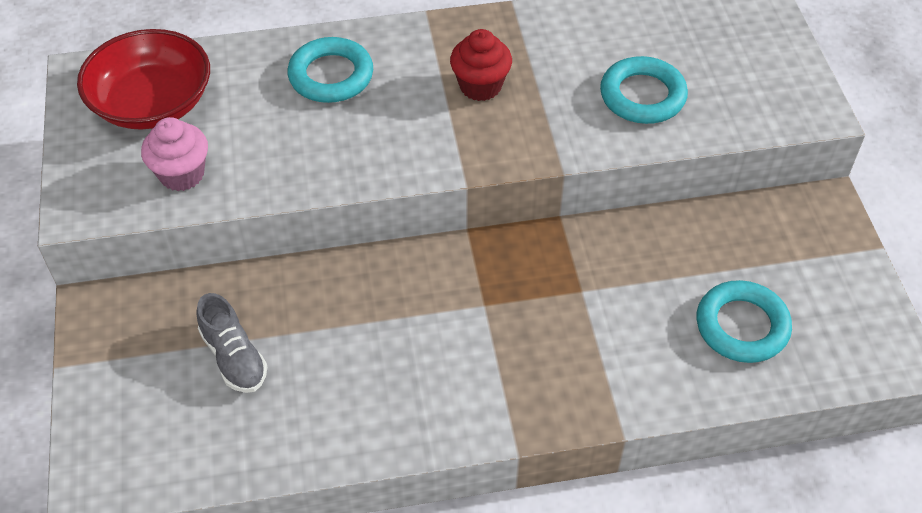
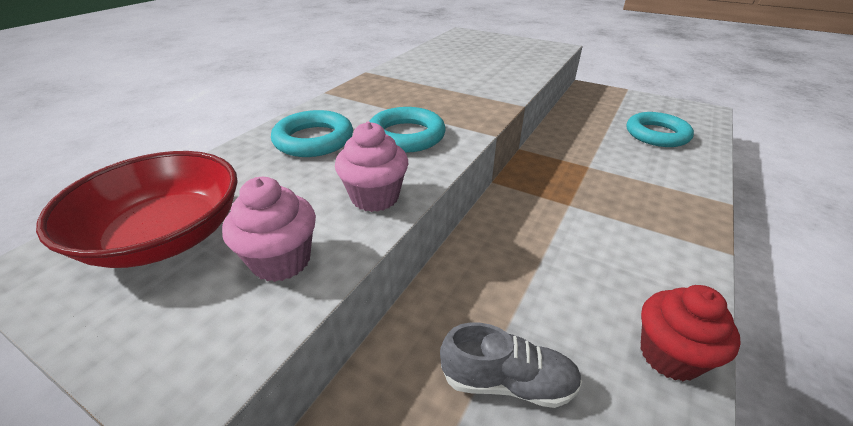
camera: 50 degrees left, 15 degrees down
red cupcake [450,29,512,101] -> red cupcake moved to [641,285,741,381]
turquoise ring [600,56,688,124] -> turquoise ring moved to [369,107,445,153]
none -> pink cupcake [335,121,408,212]

